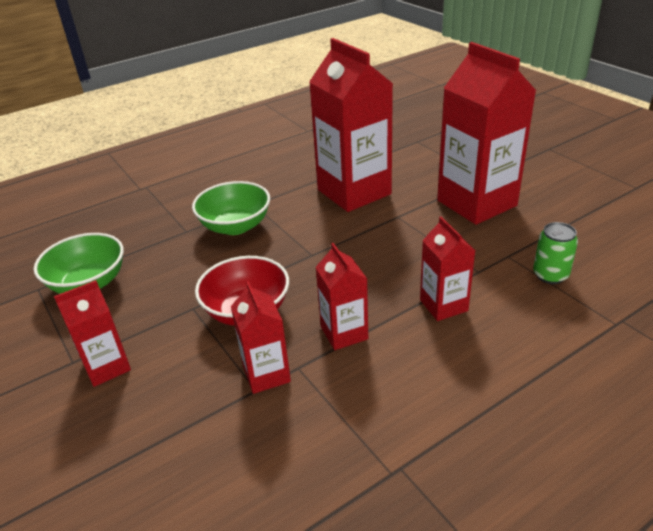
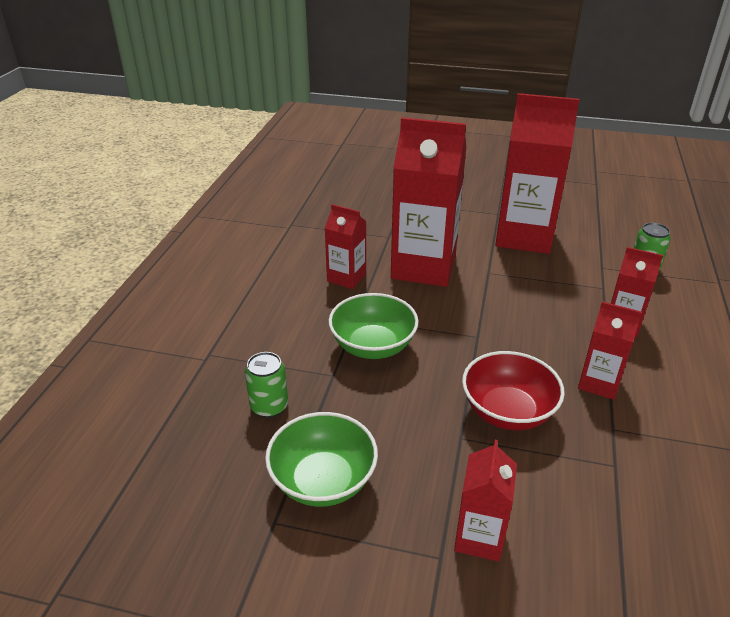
camera: 45 degrees left, 0 degrees up
red carton [231,281,291,394] -> red carton moved to [325,204,366,289]
none -> green can [245,352,288,418]

